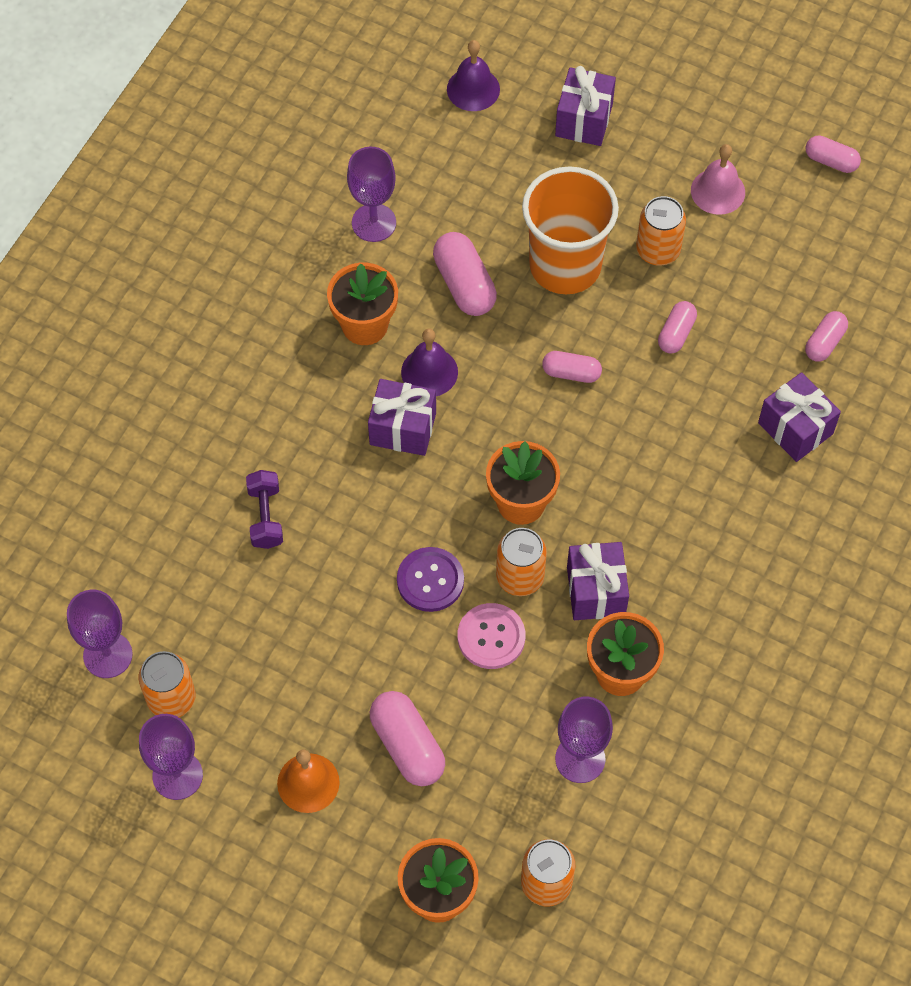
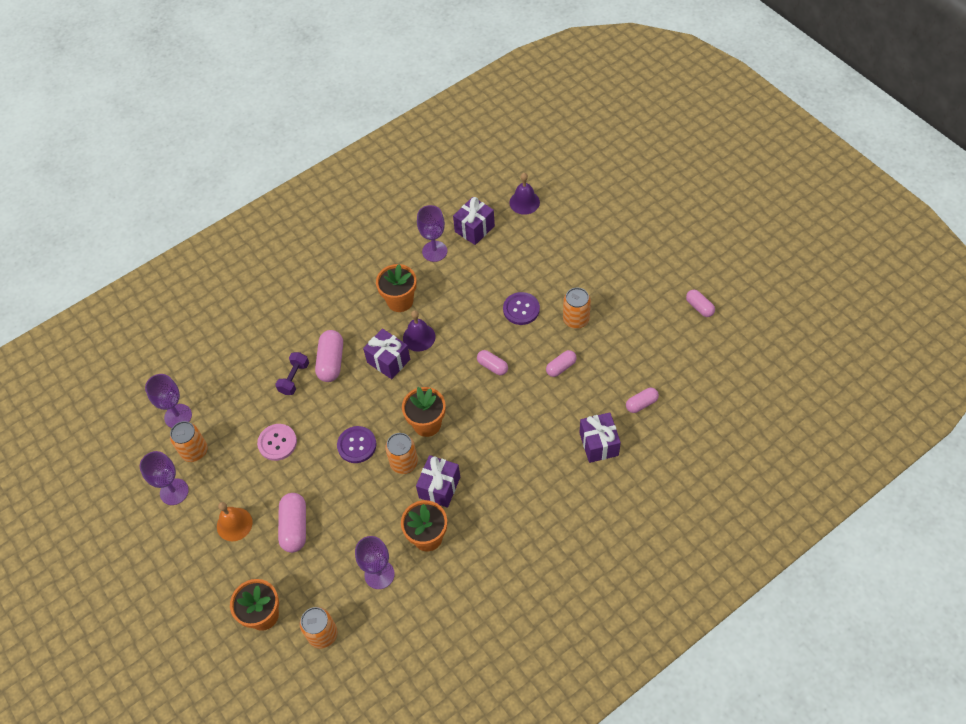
camera: 30 degrees right, 5 degrees down
pink capsule [433,232,497,316] -> pink capsule moved to [315,330,343,382]
pink button [458,603,525,669] -> pink button moved to [257,424,297,461]
orange cup [522,166,619,294] -> purple button [503,292,540,325]
purple gift [555,66,616,146] -> purple gift moved to [453,197,495,245]
pink bell [691,144,745,215] -> none

